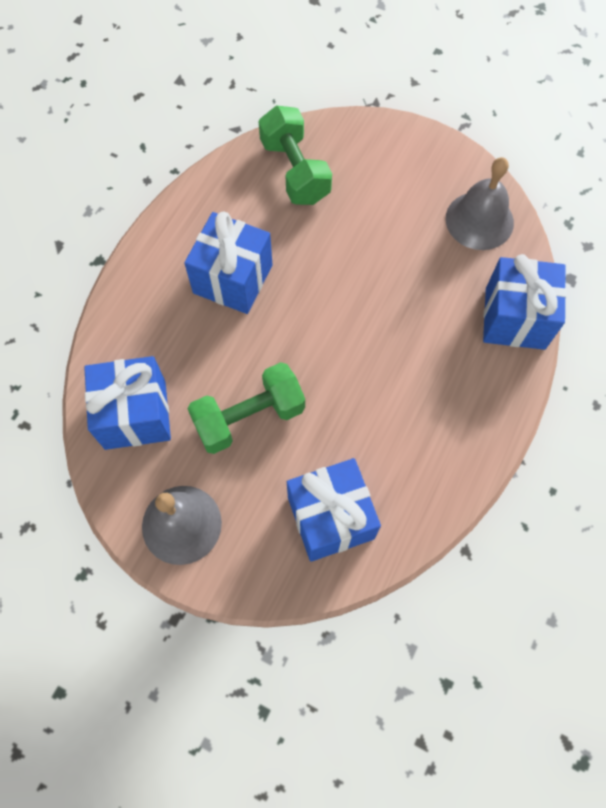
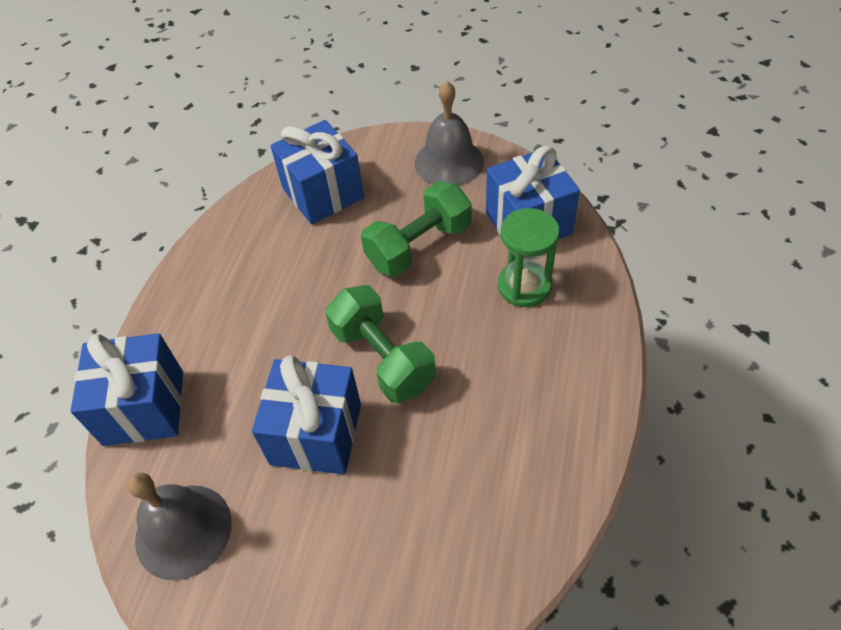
camera: 170 degrees right, 15 degrees down
blue gift [185,211,273,314] -> blue gift moved to [252,355,361,475]
green dumbbell [259,105,332,205] -> green dumbbell moved to [325,285,436,403]
none -> green hourglass [498,208,560,307]

